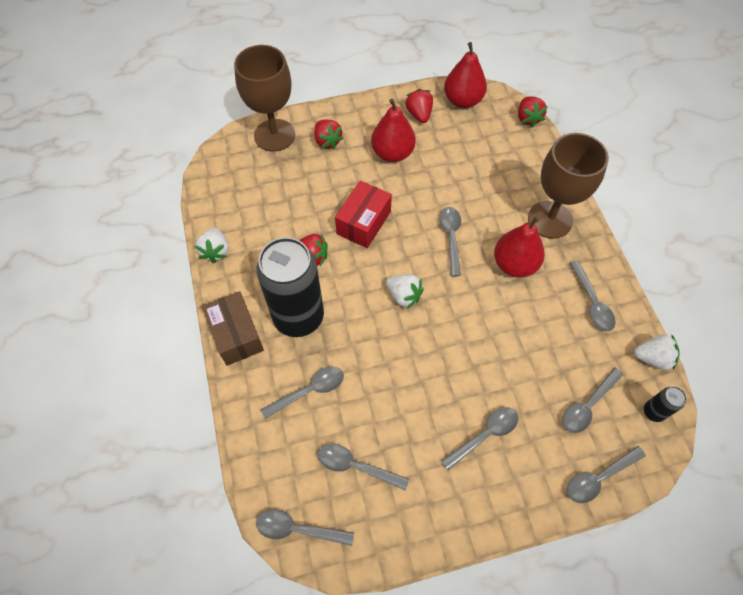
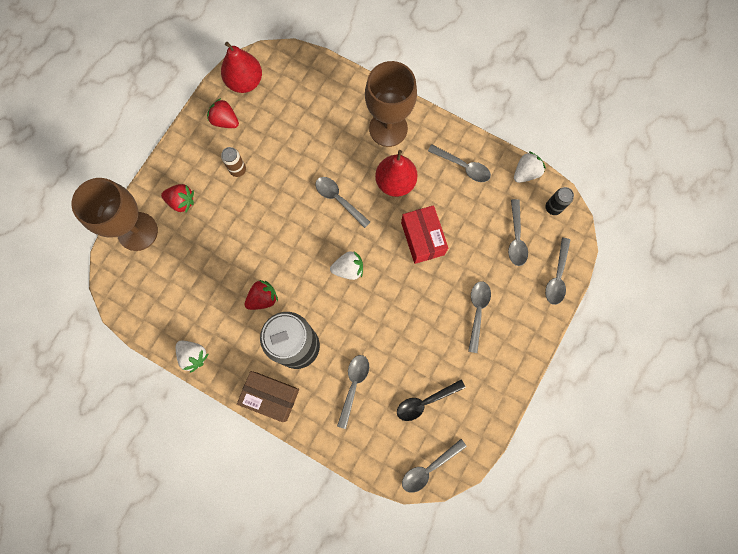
camera: 45 degrees left, 15 degrees up
grey spoon [318,444,409,490] -> black spoon [397,380,466,421]
red box [335,181,392,248] -> red box moved to [401,205,448,264]
red pear [371,99,416,162] -> brown can [221,147,246,177]
red strawberry [518,96,547,127] -> none

